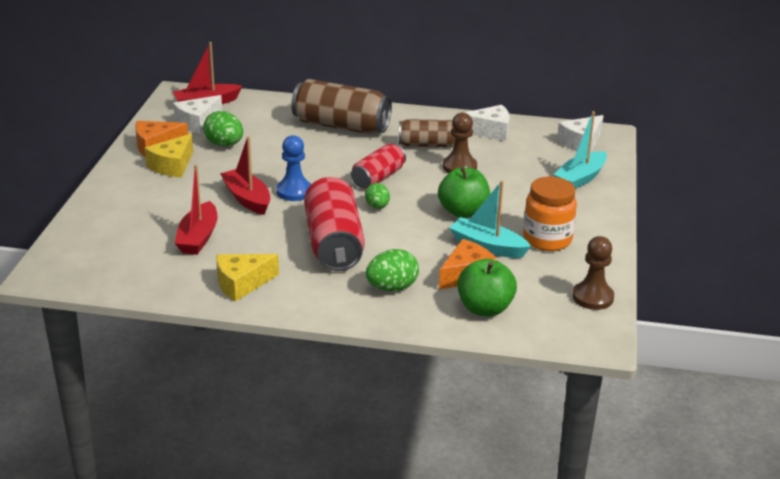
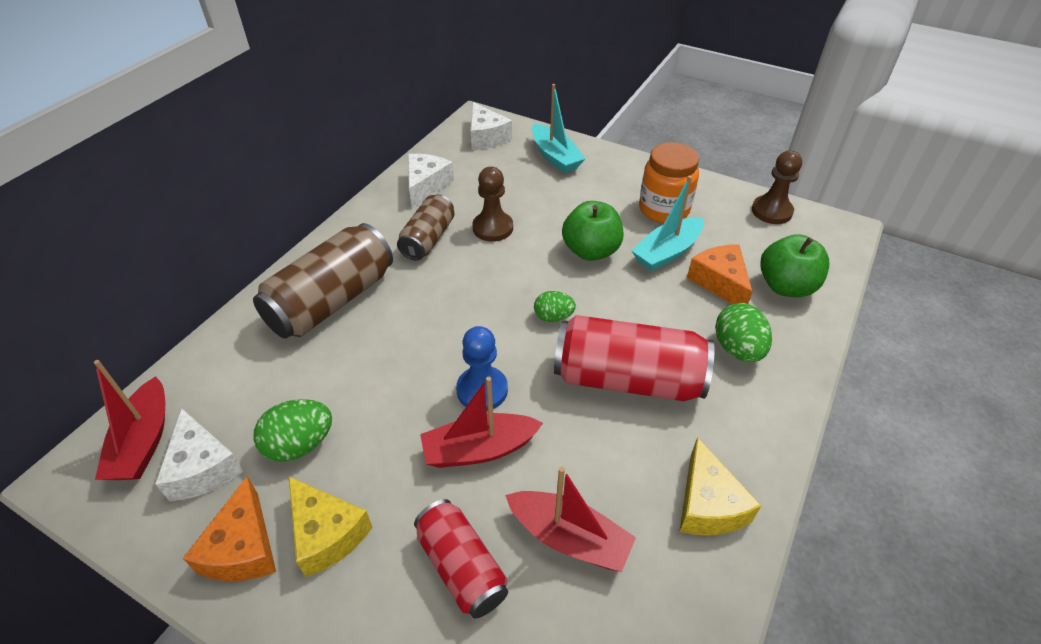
camera: 70 degrees left, 15 degrees up
red can [351,143,406,189] -> red can moved to [414,499,508,618]

